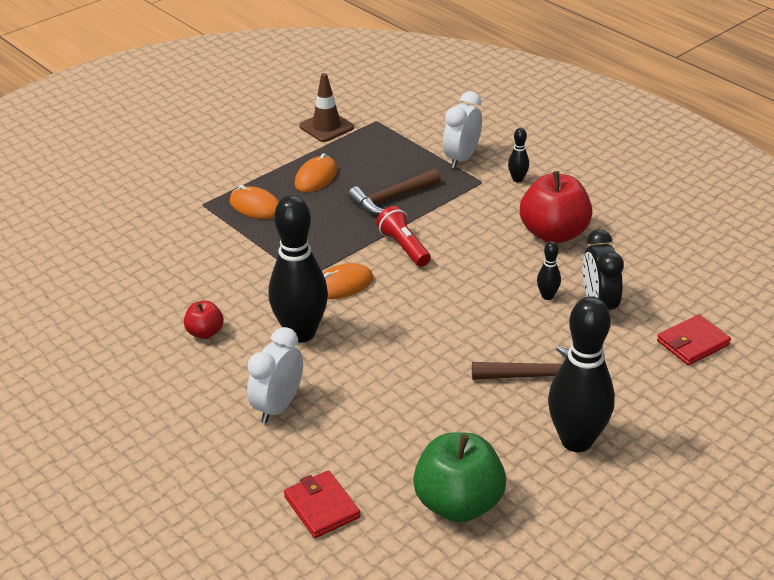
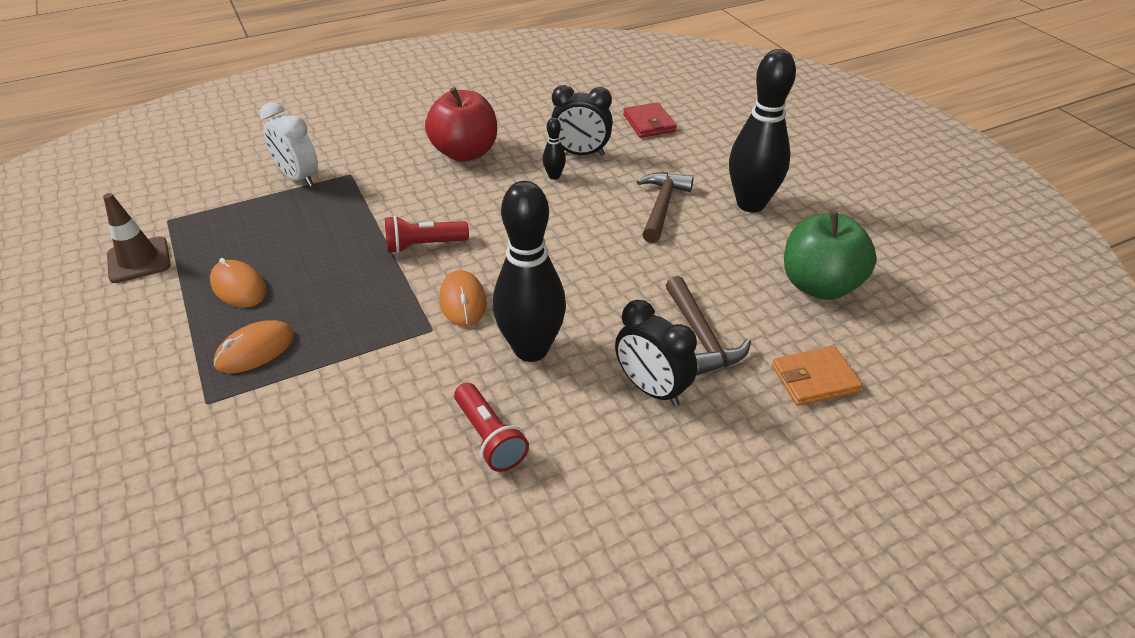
camera: 75 degrees left, 5 degrees up
red apple [184,300,224,339] -> red flashlight [454,383,529,472]
white clock [247,327,303,423] -> black clock [615,300,698,406]
red wallet [284,470,360,538] -> orange wallet [772,346,863,406]
brown hammer [348,169,441,215] -> brown hammer moved to [666,276,751,376]
black bowling pin [508,128,529,183] -> none

